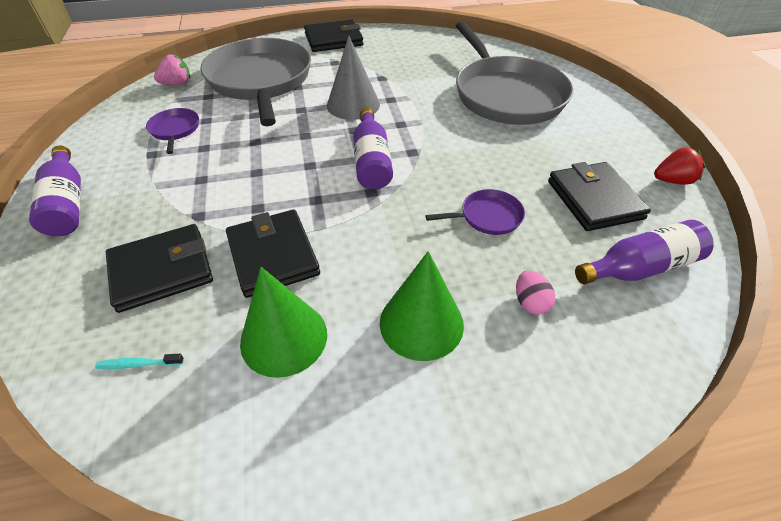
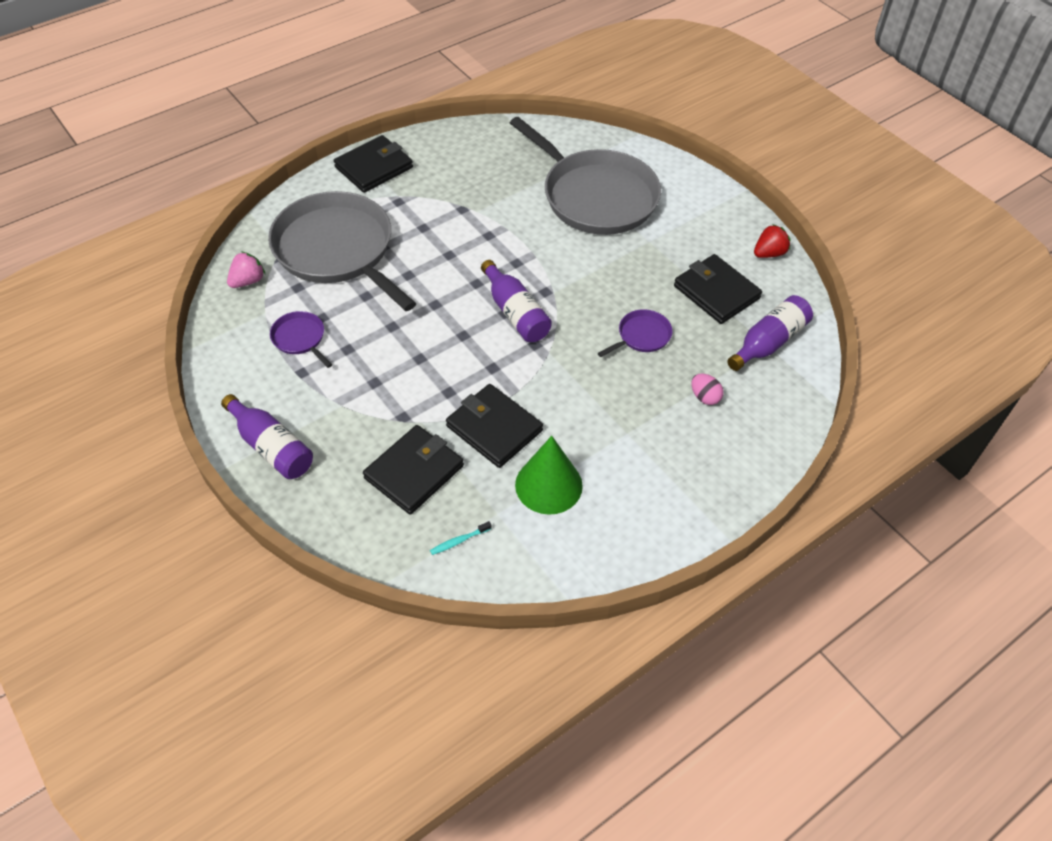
camera: 25 degrees left, 5 degrees up
grey cone [327,36,380,120] -> none
green cone [380,251,464,361] -> none

